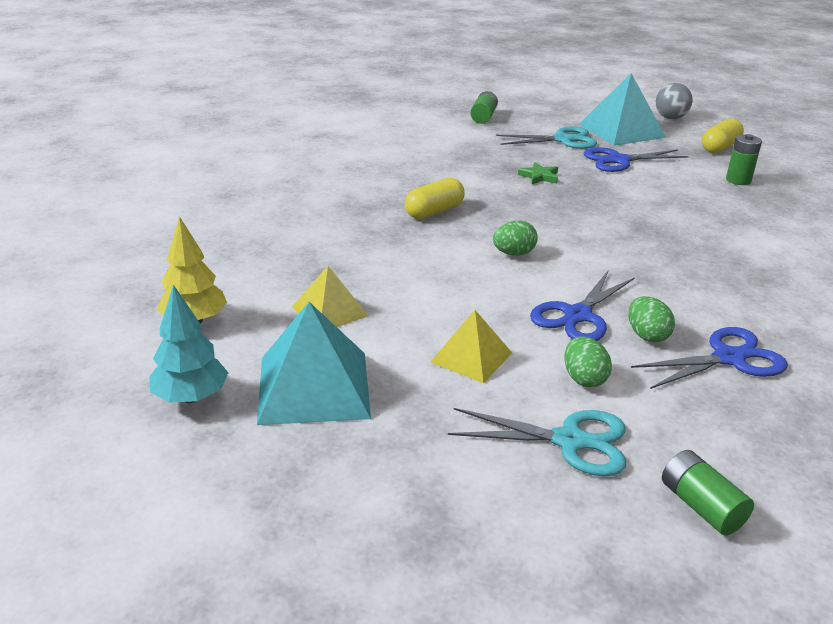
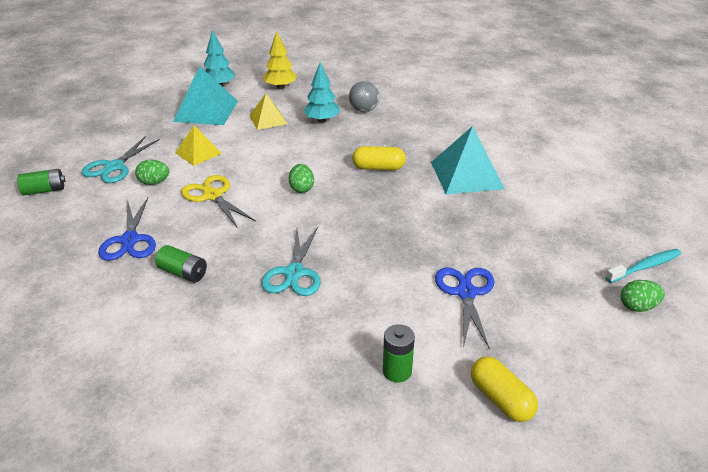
camera: 105 degrees right, 5 degrees up
yellow capsule [405,178,465,219] -> yellow capsule turned 60 degrees counterclockwise [352,146,406,170]
green battery [470,91,498,124] -> green battery moved to [155,245,207,283]
turquoise scissors [496,126,597,149] -> turquoise scissors moved to [261,227,321,296]
green star [518,162,558,184] -> none
blue scissors [530,271,635,341] -> yellow scissors [181,175,256,228]
turquoise pyramid [579,73,666,146] -> turquoise pyramid moved to [431,126,505,194]
green egg [628,296,675,342] -> green egg moved to [621,280,665,312]
grey ball [656,83,693,119] -> grey ball moved to [349,81,379,112]
none -> turquoise tree [303,62,340,123]
none -> turquoise toothbrush [605,249,682,283]

